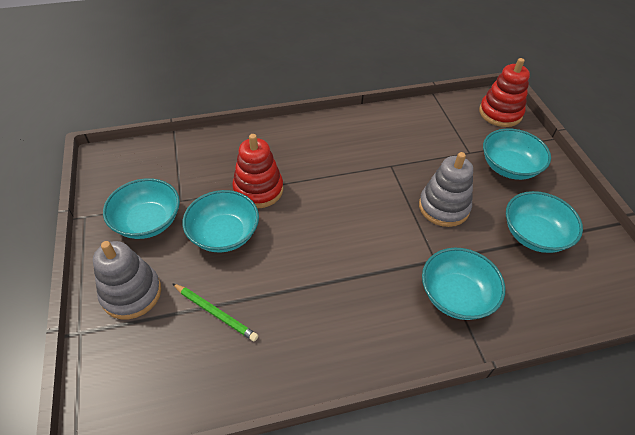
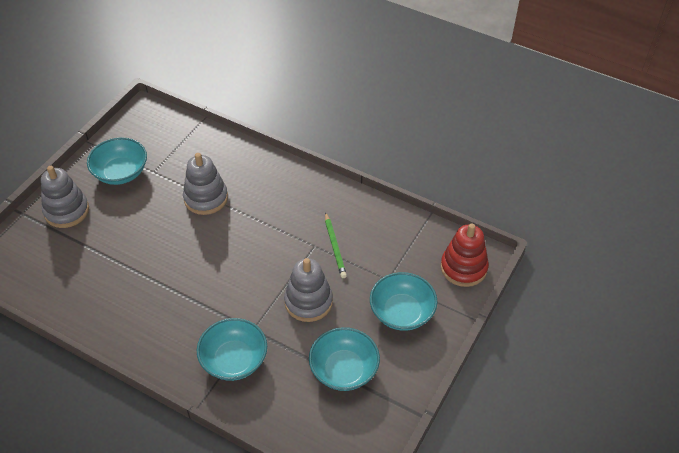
camera: 45 degrees right, 0 degrees up
green pencil [172,283,258,342] -> green pencil moved to [325,212,347,278]
turquoise bowl [182,190,259,252] -> none
red stacking toy [232,134,283,208] -> grey stacking toy [183,153,228,215]

